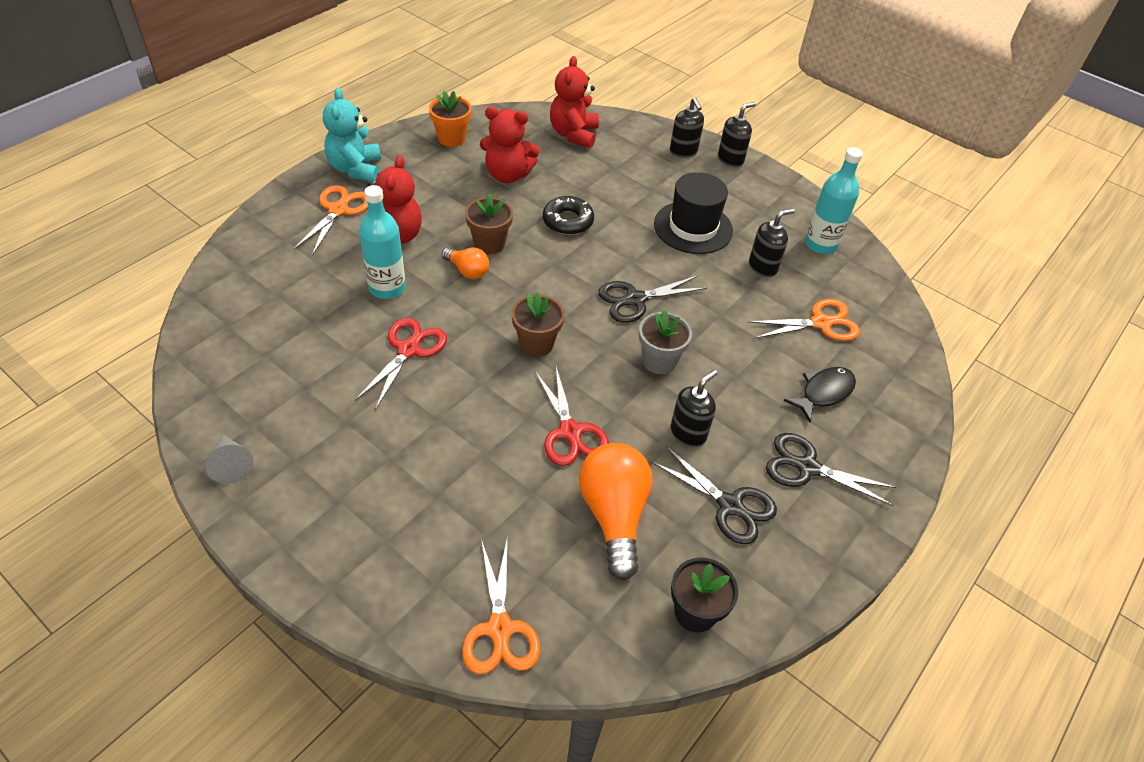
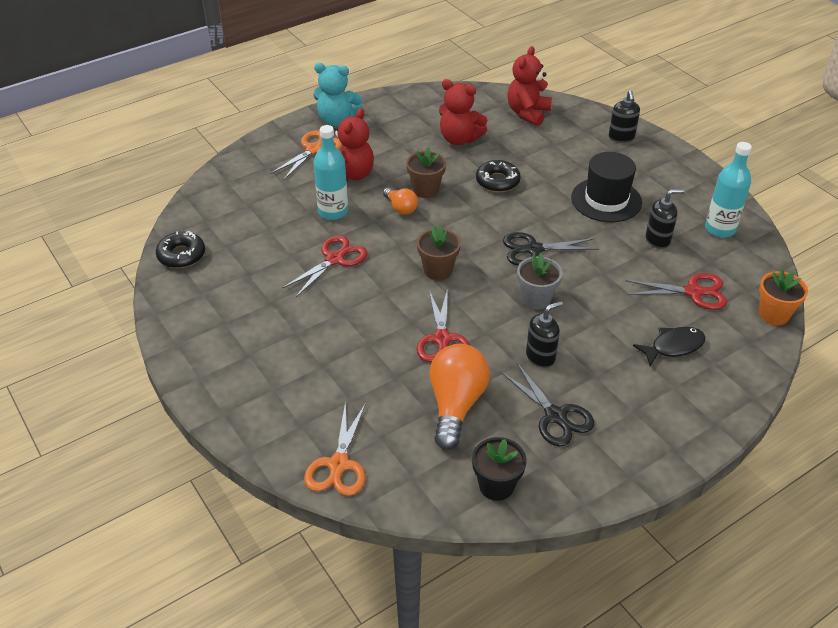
camera: 20 degrees right, 5 degrees down
grey cone [205,435,254,484] -> none
turquoise teddy bear [323,88,381,182] -> turquoise teddy bear turned 90 degrees counterclockwise [314,63,362,126]
orange flower pot [429,91,472,147] -> orange flower pot moved to [759,269,808,325]
black soap dispenser [718,102,756,167] -> none
orange scissors [748,299,860,341] -> red scissors [625,273,727,310]
black scissors [766,433,896,506] -> none
none -> black donut [156,231,205,268]

